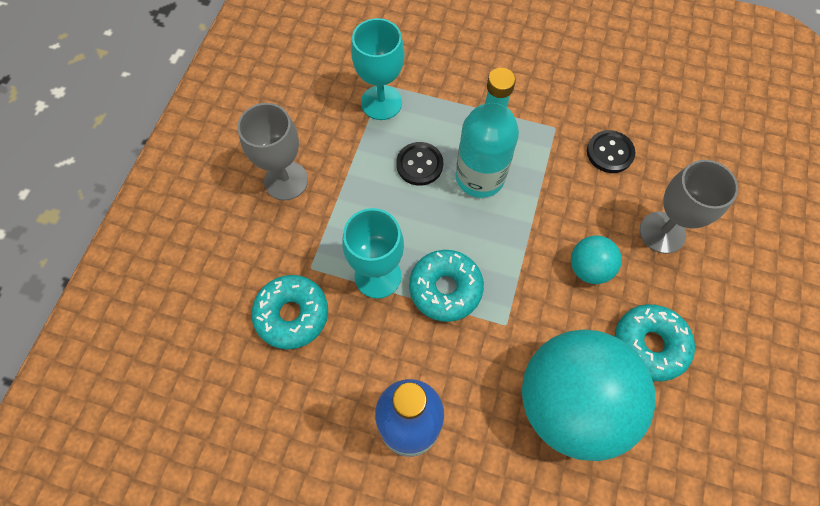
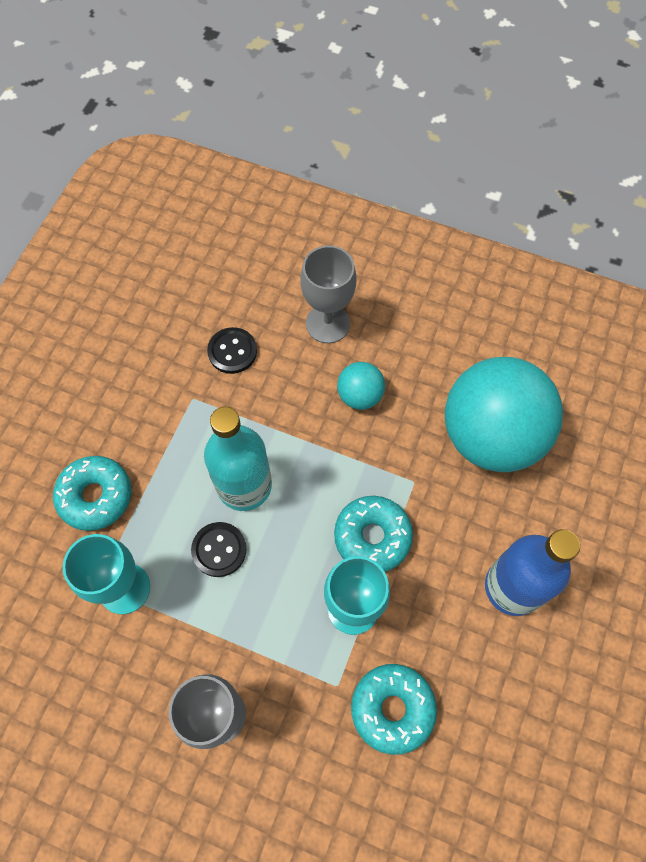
camera: 85 degrees left, 0 degrees up
turquoise donut [615,304,695,381] -> turquoise donut moved to [53,456,131,531]

